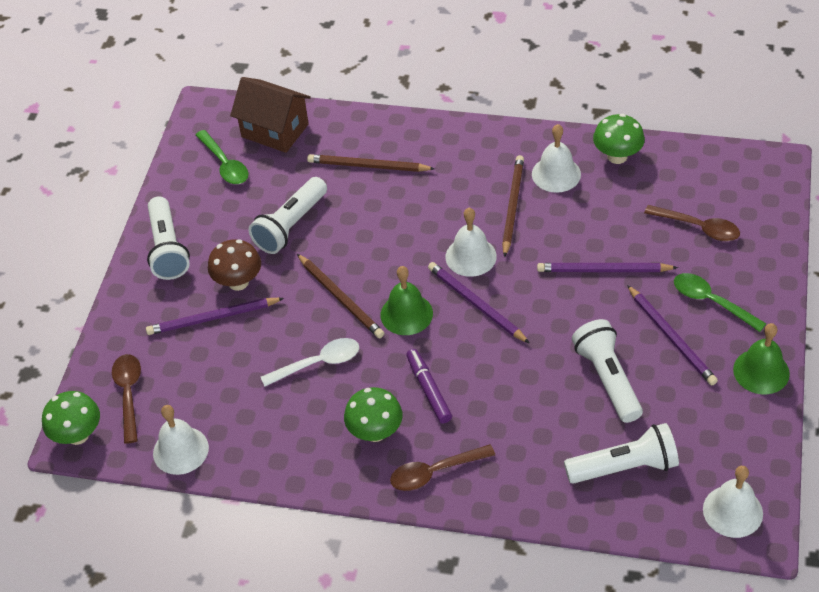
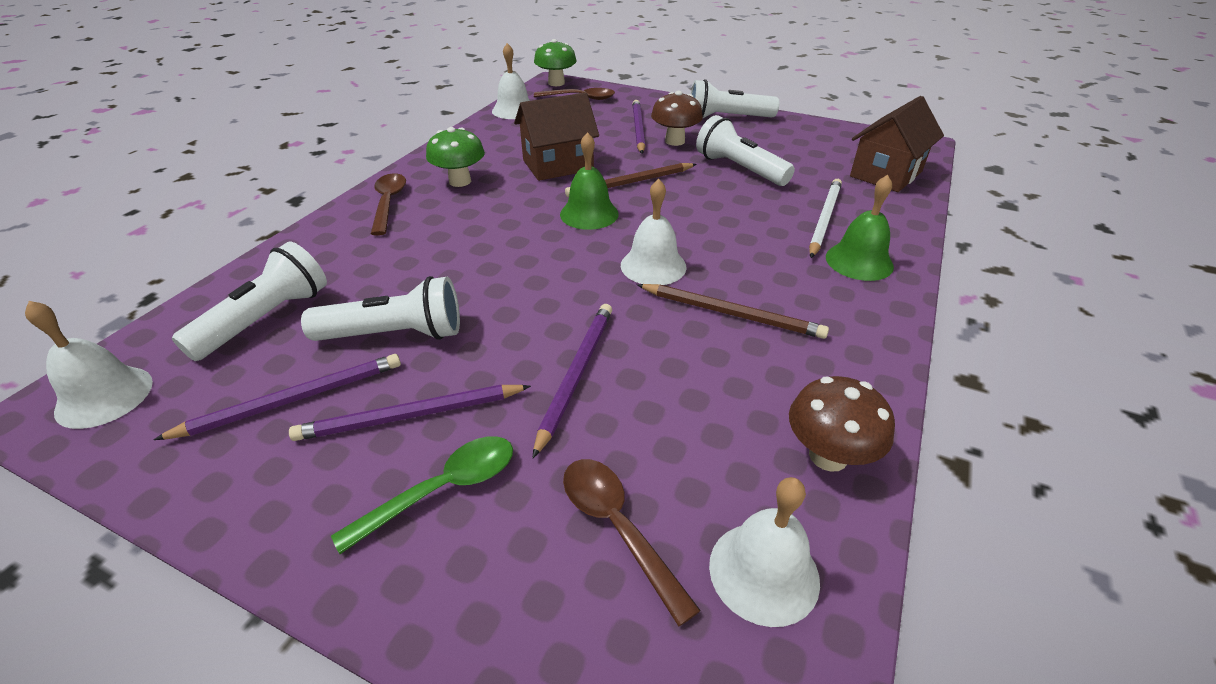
camera: 100 degrees right, 10 degrees down
green spoon [196,130,248,184] -> none
white spoon [261,338,359,387] -> brown house [514,93,599,181]
brown pencil [307,154,435,172] -> white pencil [809,179,842,258]
purple marker [406,349,452,423] -> none
purple pencil [428,262,529,343] -> purple pencil moved to [154,354,401,440]
white bell [532,124,581,193] -> white bell moved to [709,477,820,627]
white flashlight [564,423,679,484] -> white flashlight turned 150 degrees counterclockwise [172,242,327,361]
green mushroom [593,114,645,164] -> brown mushroom [789,376,895,472]
brown spoon [644,205,740,241] -> brown spoon turned 105 degrees clockwise [563,459,701,626]
green bell [733,323,790,394] -> green bell moved to [826,175,894,281]

